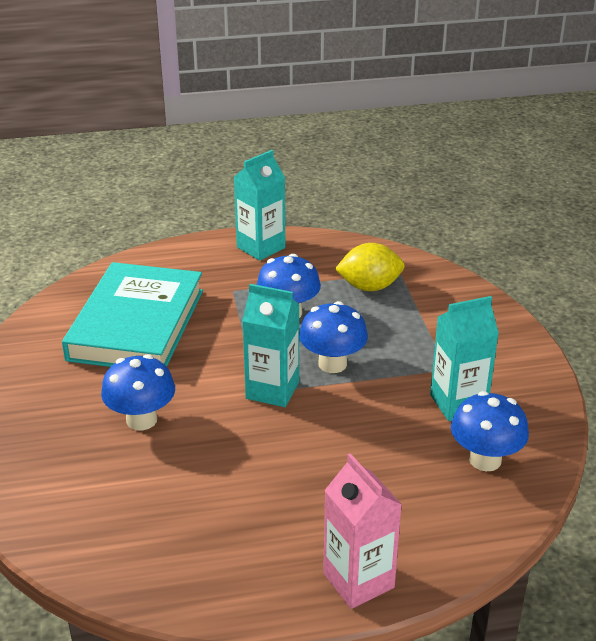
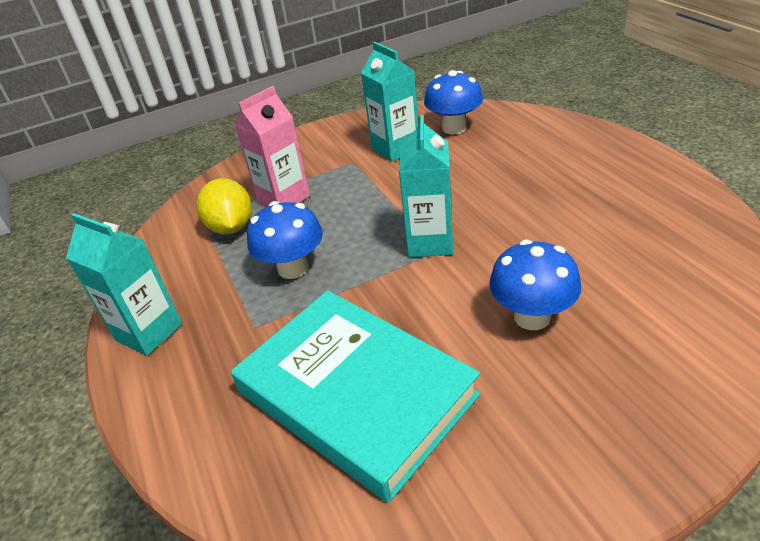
camera: 100 degrees left, 5 degrees up
turquoise book [62,262,203,367] -> turquoise book turned 45 degrees clockwise [231,290,481,503]
blue mushroom [299,301,368,373] -> none
pink carton [323,453,402,609] -> pink carton moved to [234,86,310,207]

